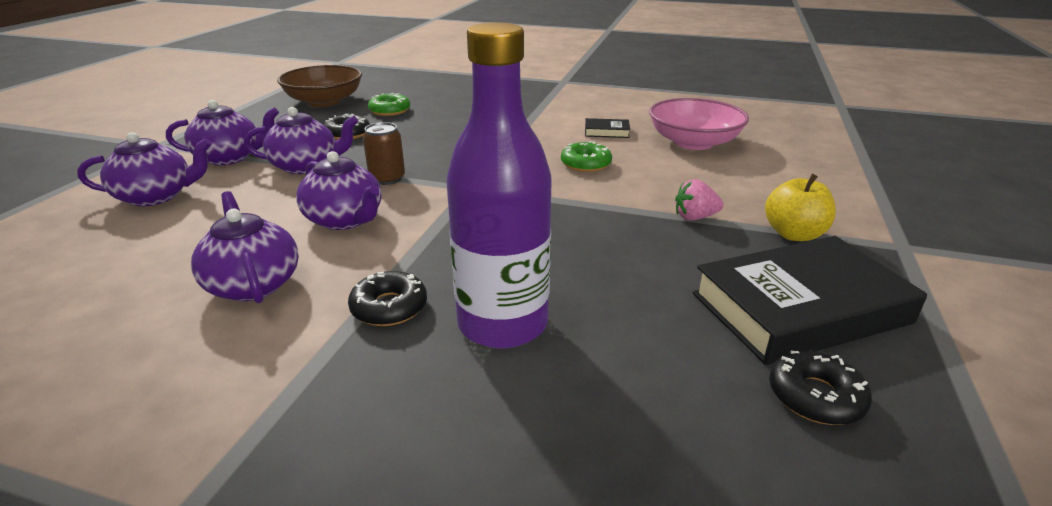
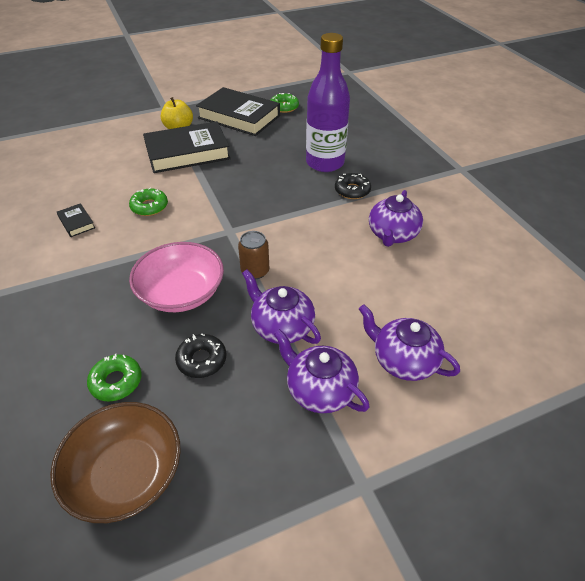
camera: 130 degrees left, 15 degrees up
purple teapot [296,151,381,230] -> none
pink bowl [649,98,749,150] -> pink bowl moved to [129,242,224,312]
pink strawberry [675,179,724,220] -> black book [143,121,231,173]
black donut [769,350,872,425] -> green donut [271,93,299,113]

